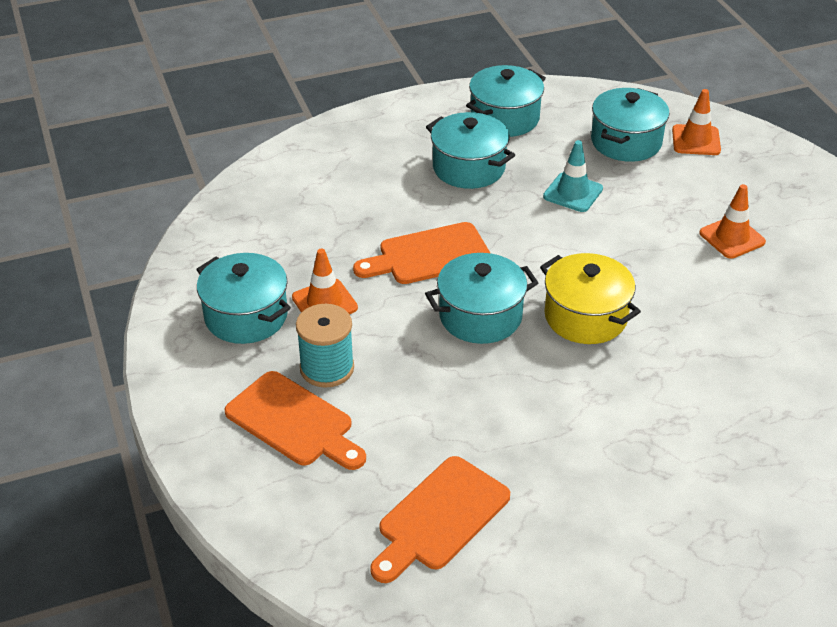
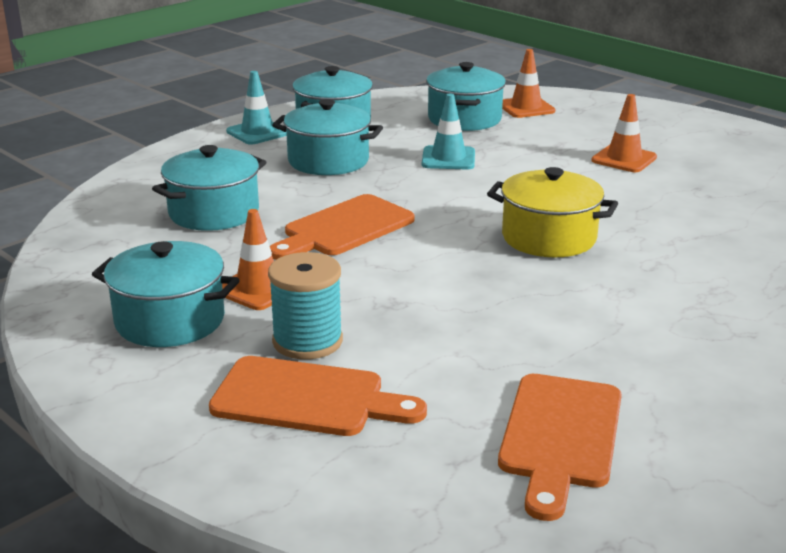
camera: 25 degrees left, 15 degrees down
turquoise pot [425,253,538,344] -> turquoise pot moved to [152,145,266,231]
none -> turquoise traffic cone [226,71,287,145]

